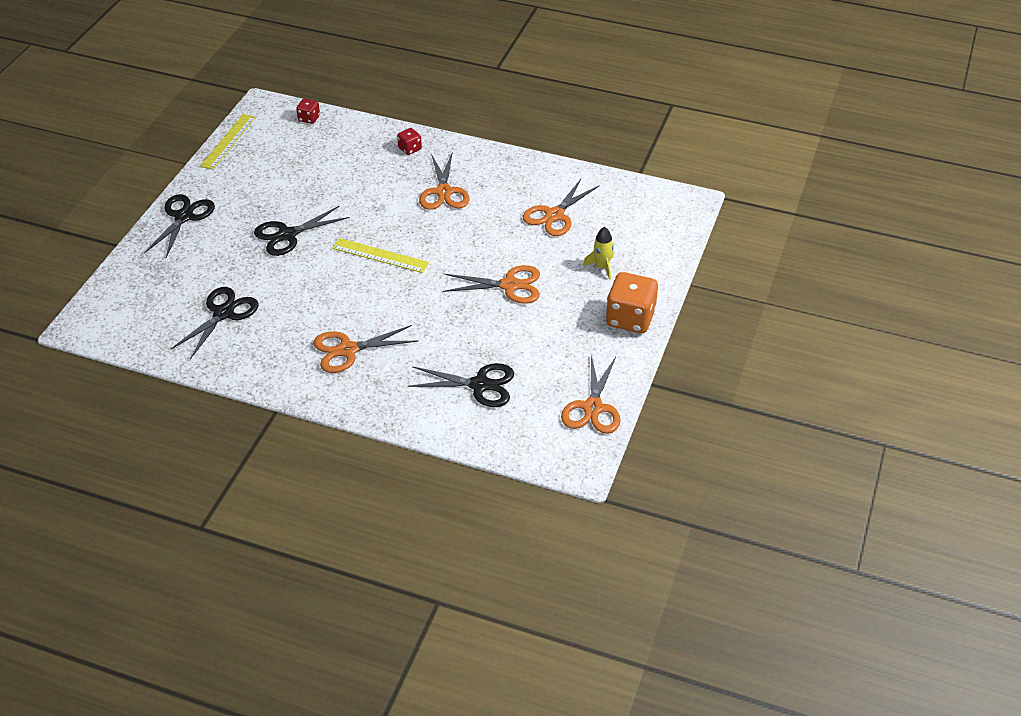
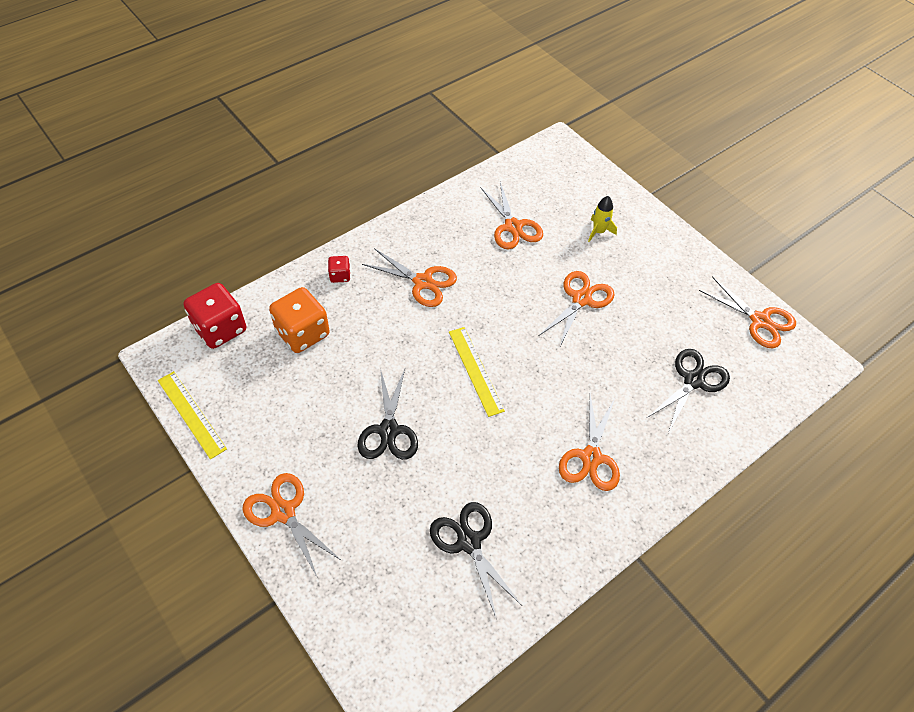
camera: 60 degrees left, 10 degrees up
black scissors [144,194,215,257] -> orange scissors [242,473,342,577]
red dice [296,98,320,124] -> red dice [183,283,247,349], size x2.03
yellow ruler [332,238,429,273] -> yellow ruler turned 75 degrees counterclockwise [449,327,505,417]
orange dice [606,272,658,333] -> orange dice moved to [269,287,330,353]

